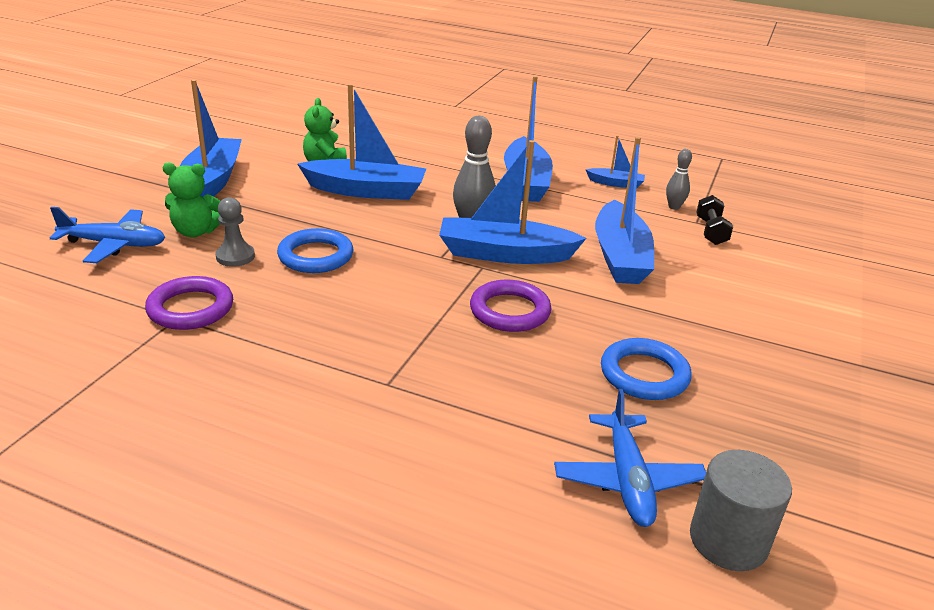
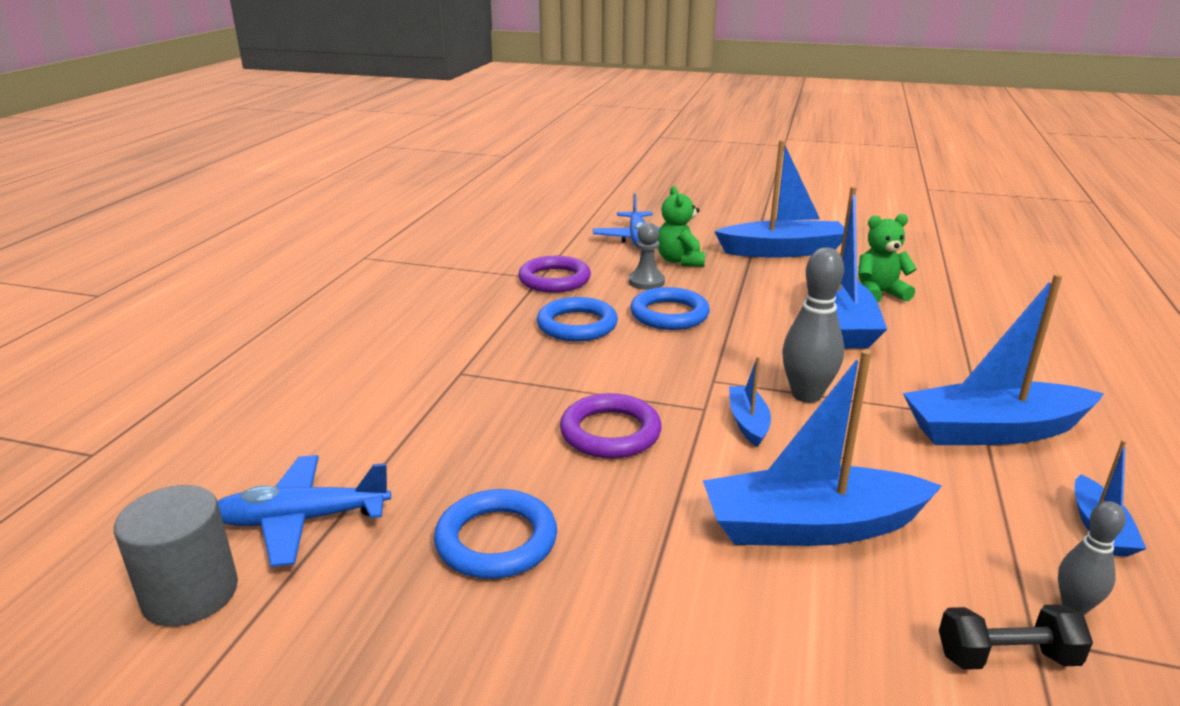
camera: 85 degrees right, 5 degrees down
blue boat [439,140,587,264] -> blue boat [729,356,771,447], size x0.49
none -> blue ring [537,297,618,341]

